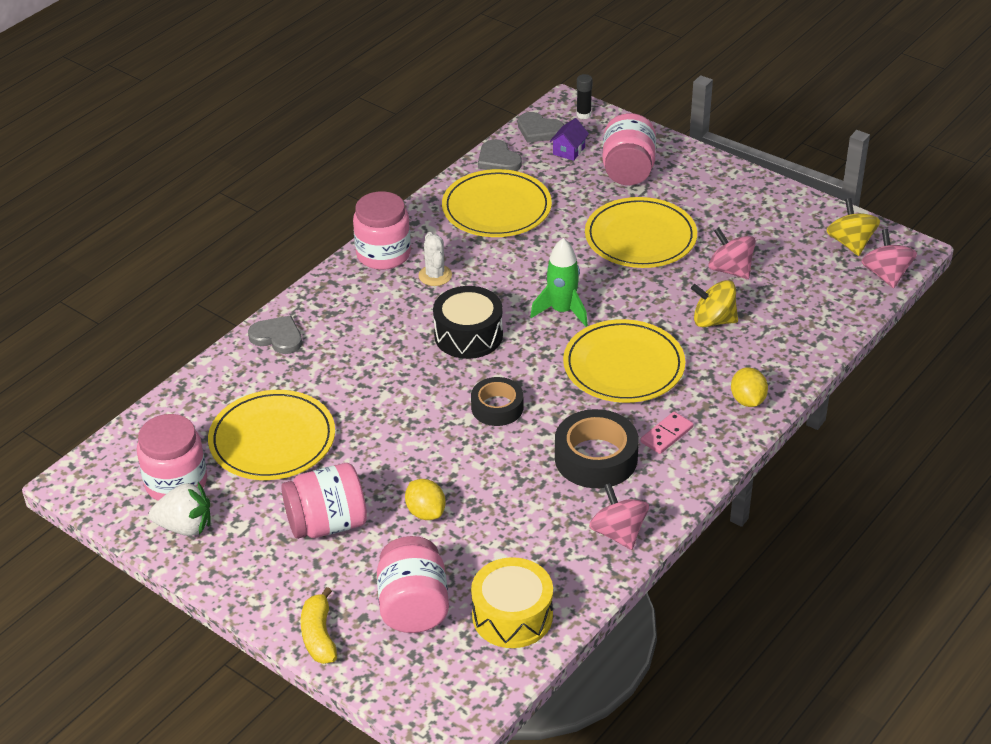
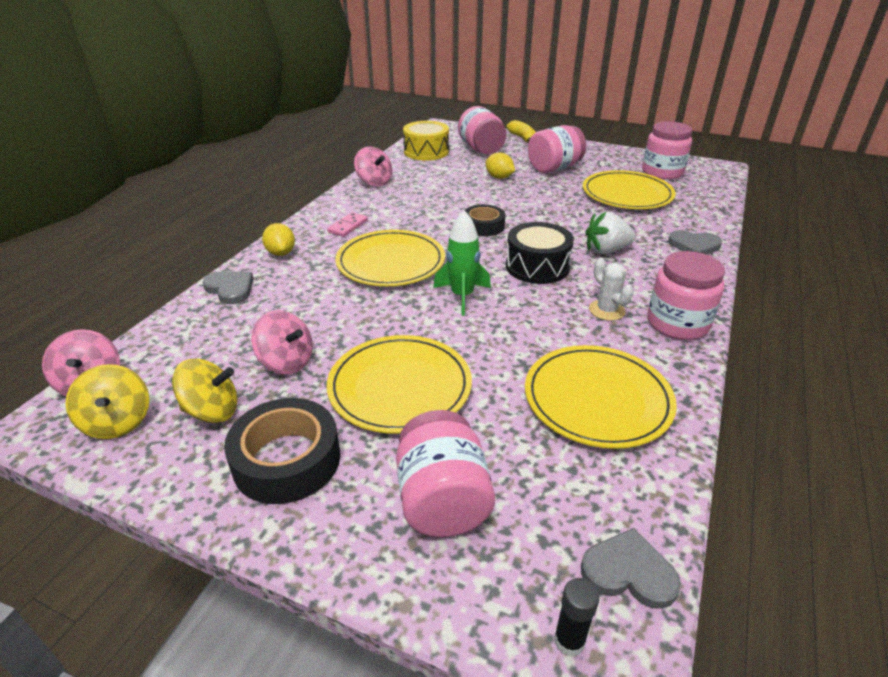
camera: 165 degrees right, 5 degrees down
white strawberry [149,482,211,536] -> white strawberry moved to [585,212,635,254]
grey heart [478,139,522,171] -> grey heart moved to [203,271,253,304]
purple house [549,118,589,161] -> none
black tape [555,409,639,488] -> black tape moved to [224,398,340,504]
yellow spinning top [691,280,738,327] -> yellow spinning top moved to [172,359,238,423]

